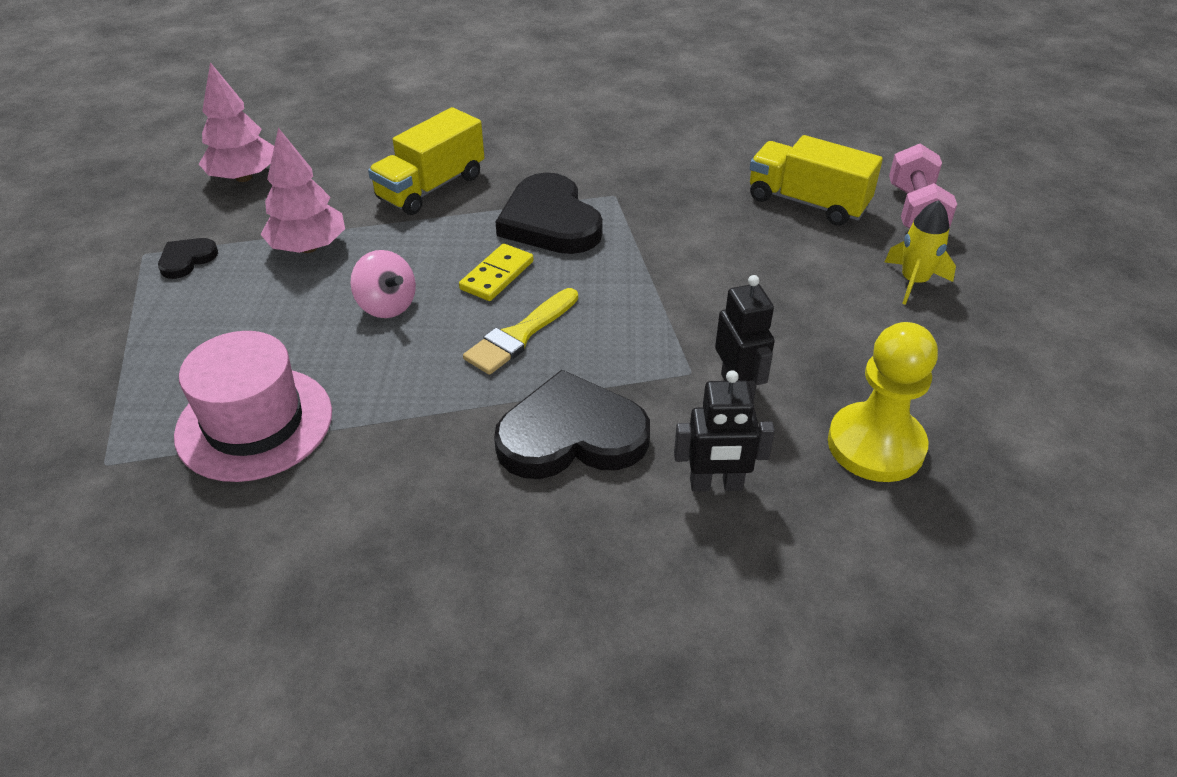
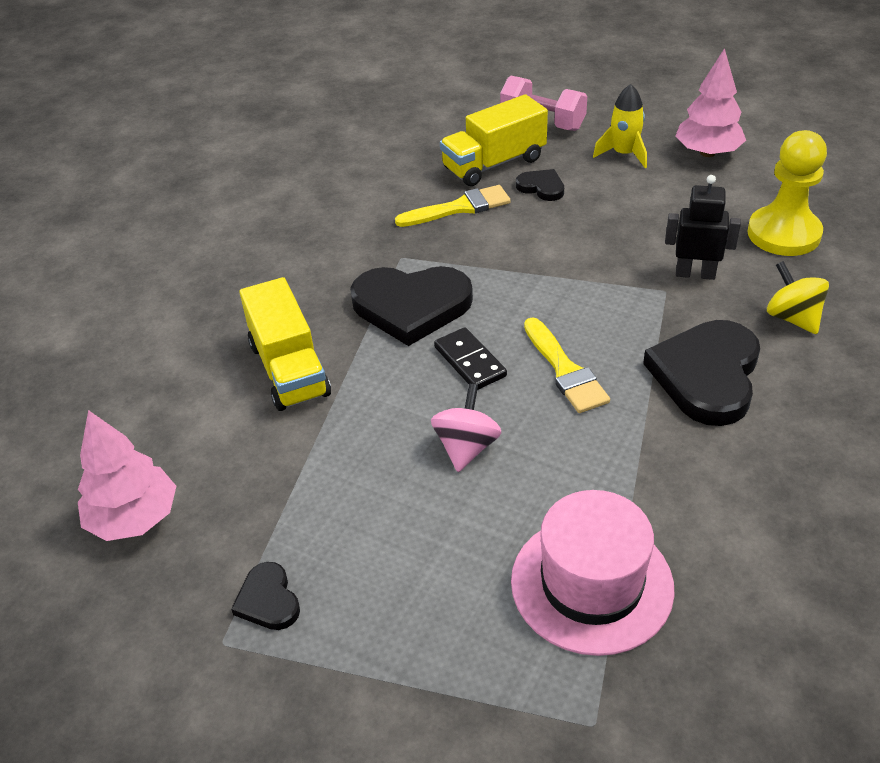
camera: 60 degrees left, 0 degrees up
pink tree [261,128,345,253] -> pink tree moved to [675,48,746,157]
pink spinning top [350,250,416,318] -> pink spinning top turned 60 degrees counterclockwise [431,384,502,472]
yellow domino [459,243,534,301] -> black domino [434,327,507,390]
black robot [674,370,775,492] -> yellow spinning top [767,261,829,334]
none -> yellow brush [395,185,511,227]
none -> black heart [516,169,564,201]

